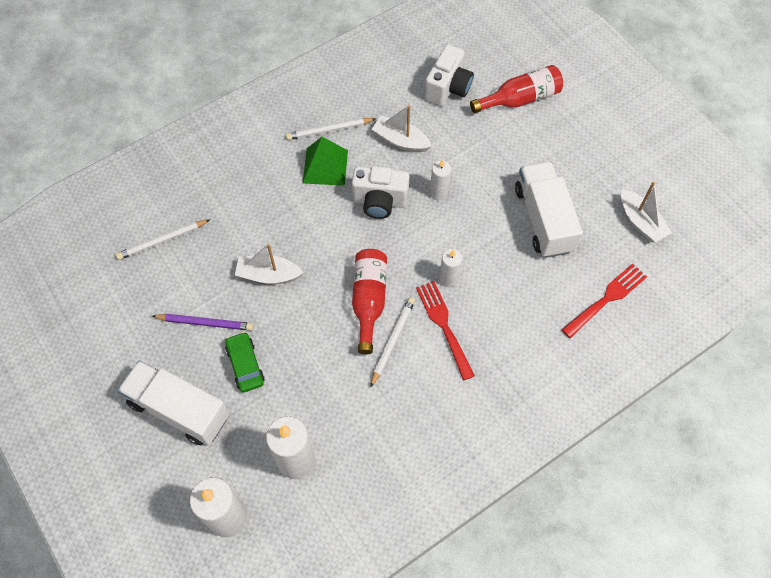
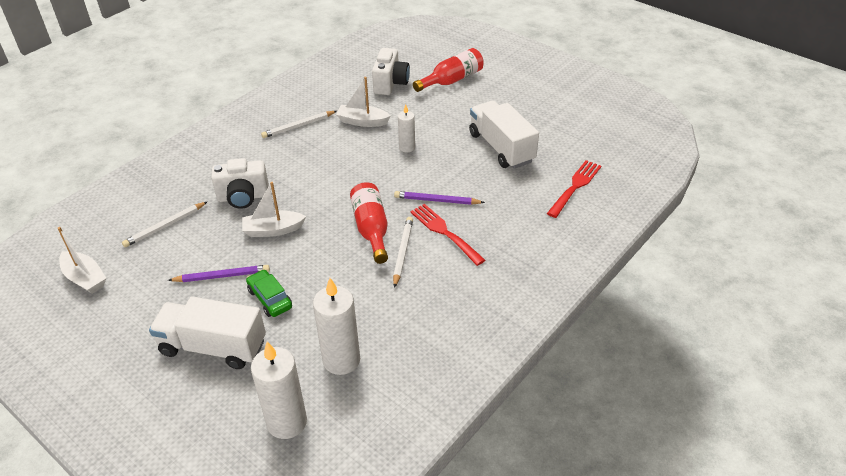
camera: 15 degrees left, 20 degrees down
green pyramid [302,137,348,186] -> none
white camera [352,166,409,219] -> white camera moved to [211,158,269,209]
white candle [439,249,462,287] -> purple pencil [394,191,485,205]
white boat [621,181,672,242] -> white boat moved to [58,227,106,294]

